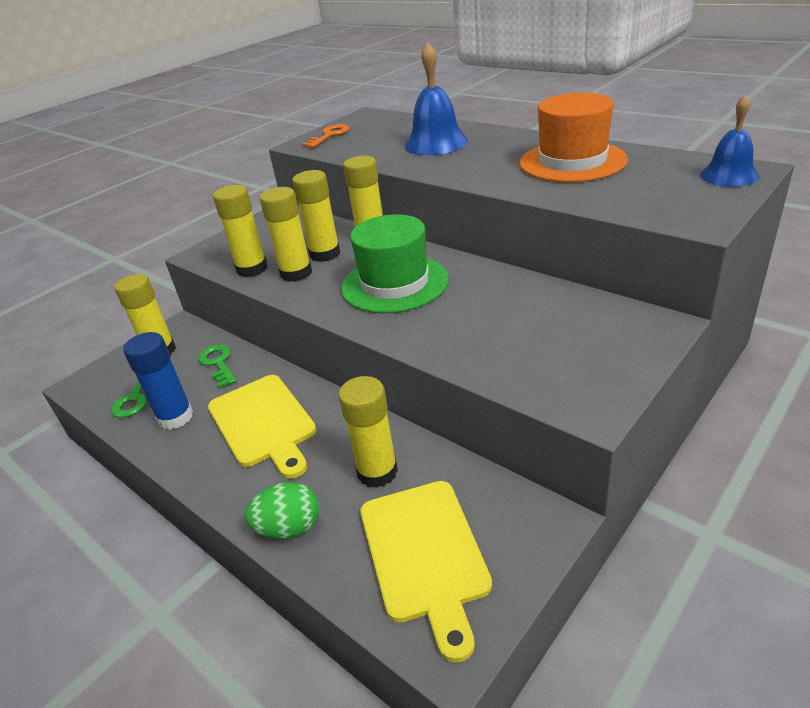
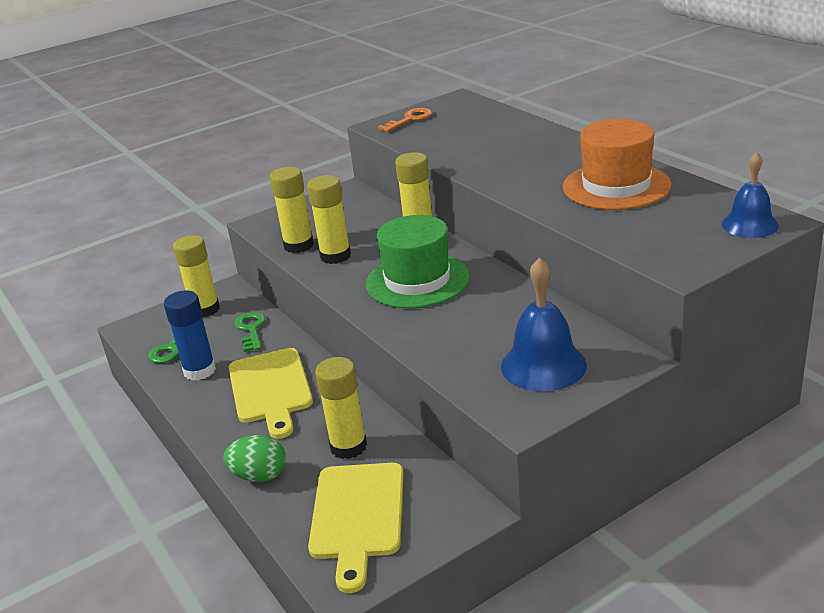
camera: 15 degrees right, 5 degrees down
yellow glue stick [292,170,340,262] -> none
blue bell [405,43,468,155] -> blue bell moved to [501,257,587,392]

